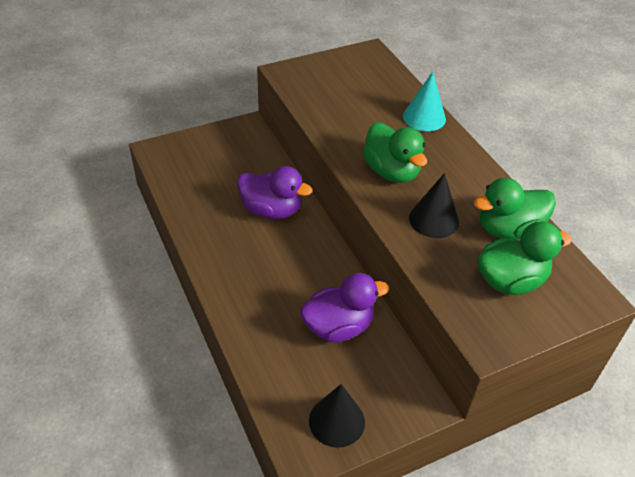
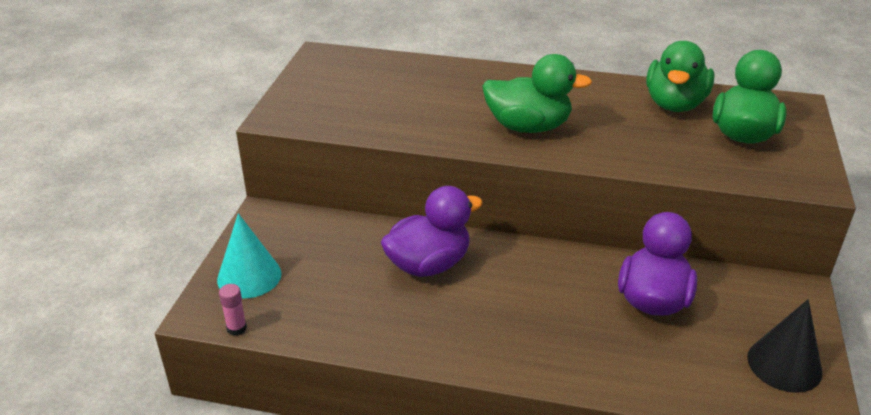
camera: 50 degrees left, 10 degrees down
turquoise cone [403,72,446,131] -> turquoise cone moved to [217,213,282,298]
black cone [409,173,459,238] -> none
none -> pink glue stick [219,284,247,336]

